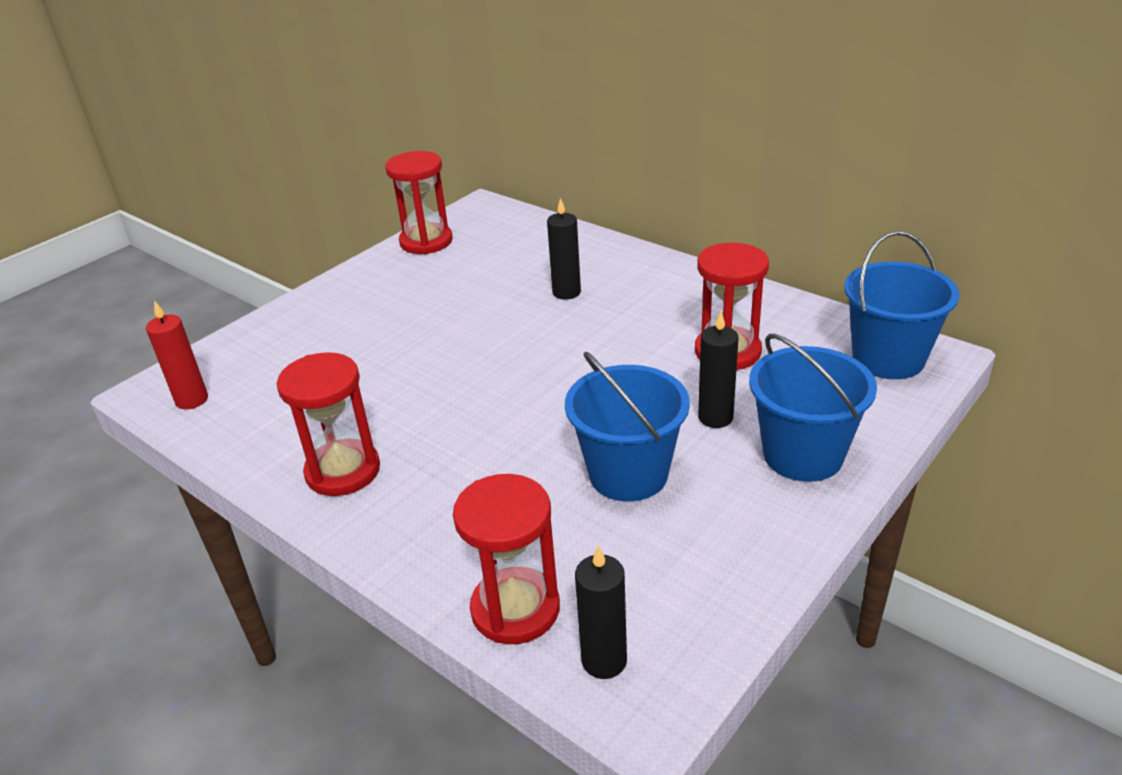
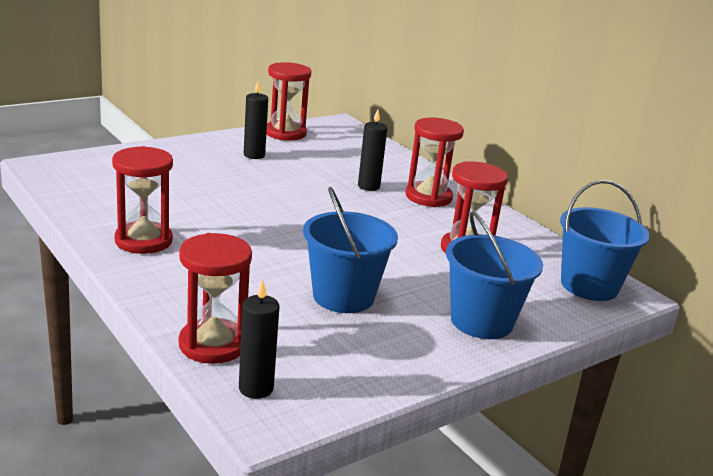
camera: 10 degrees right, 10 degrees down
red candle [146,301,208,409] -> none
black candle [698,312,739,428] -> black candle moved to [244,81,268,159]
none -> red hourglass [406,118,464,207]

